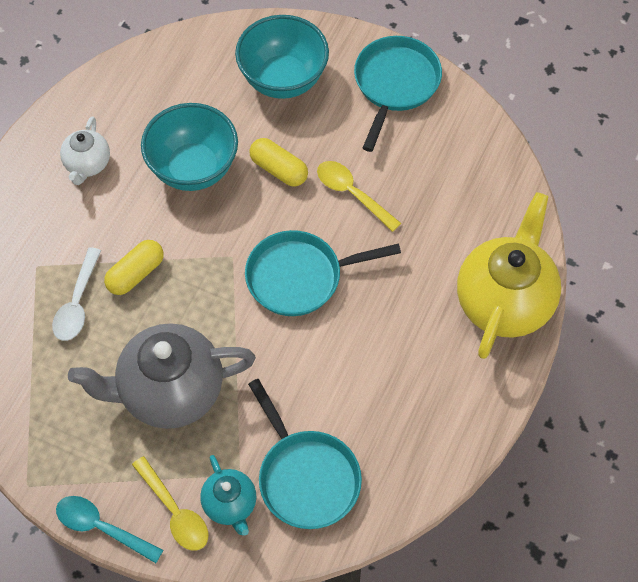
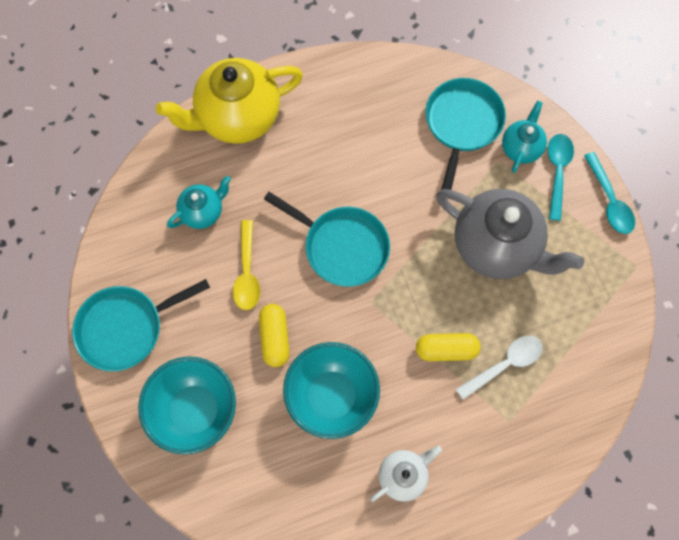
camera: 135 degrees left, 10 degrees up
yellow spoon [132,456,208,551] -> turquoise spoon [548,134,574,221]
none -> turquoise teapot [167,176,231,229]

